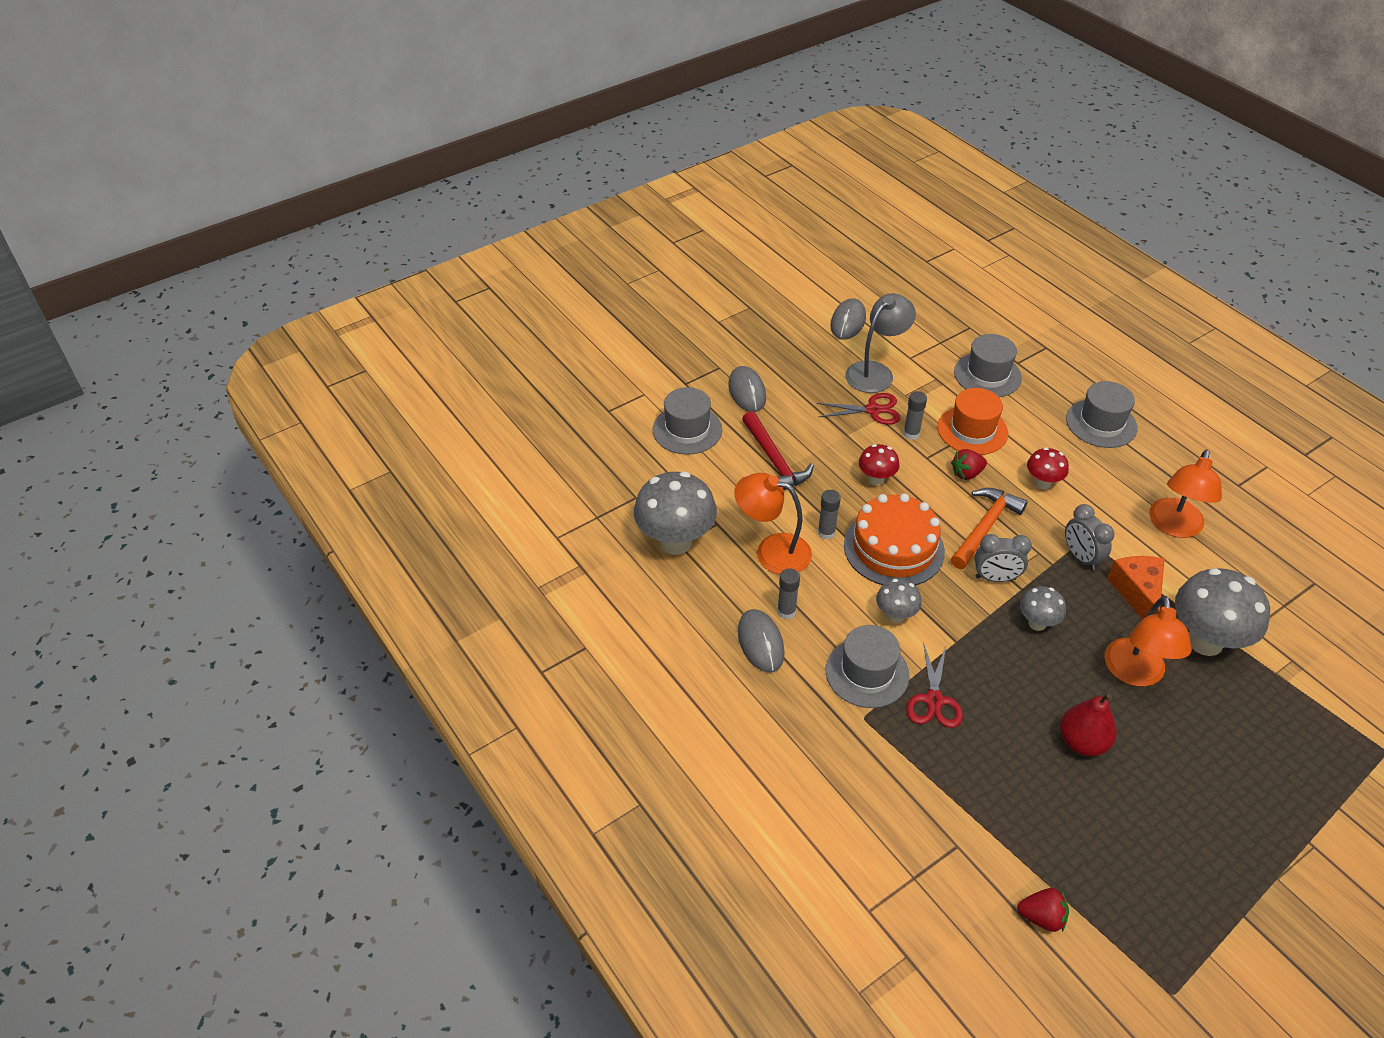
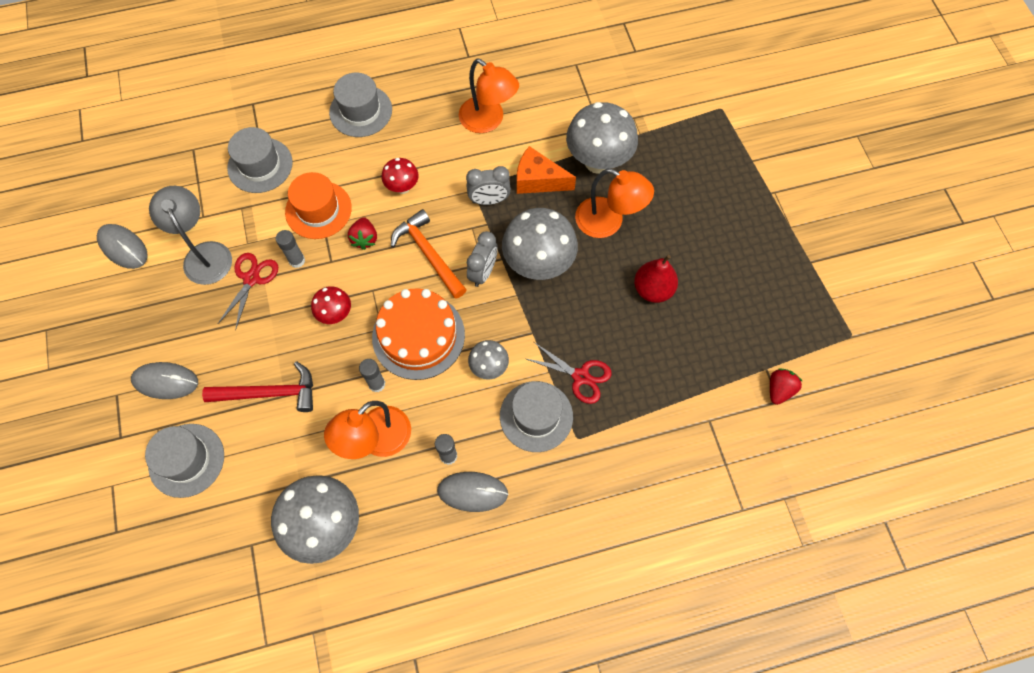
camera: 70 degrees left, 20 degrees up
grey mushroom [1020,586,1066,631] -> grey mushroom [502,208,578,280], size x1.93

